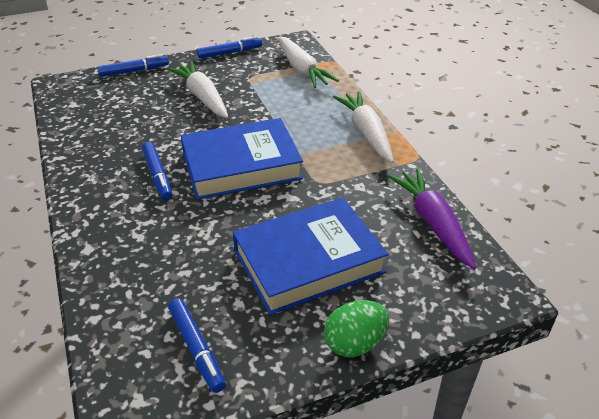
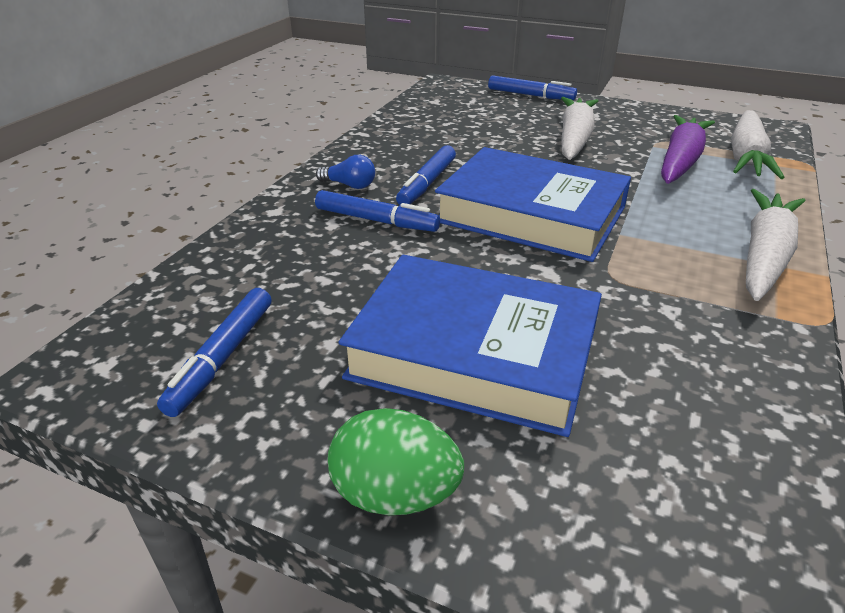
camera: 45 degrees right, 5 degrees down
blue marker [197,36,262,59] -> blue marker moved to [315,190,440,232]
purple carrot [388,168,477,269] -> purple carrot moved to [661,115,715,184]
none -> blue light bulb [316,155,375,189]

